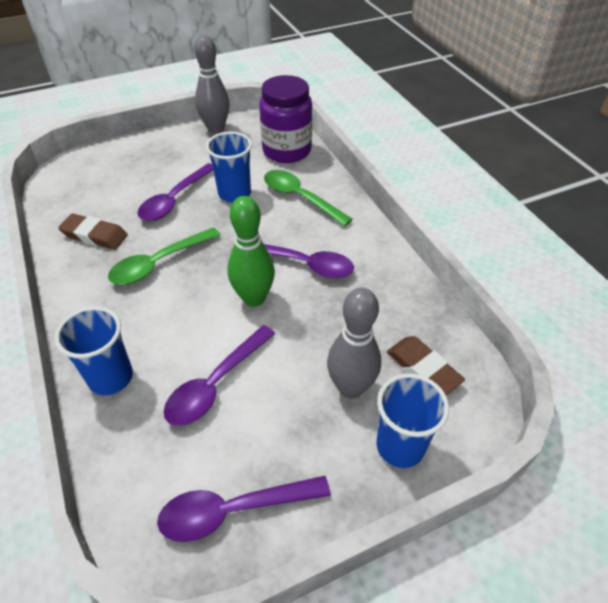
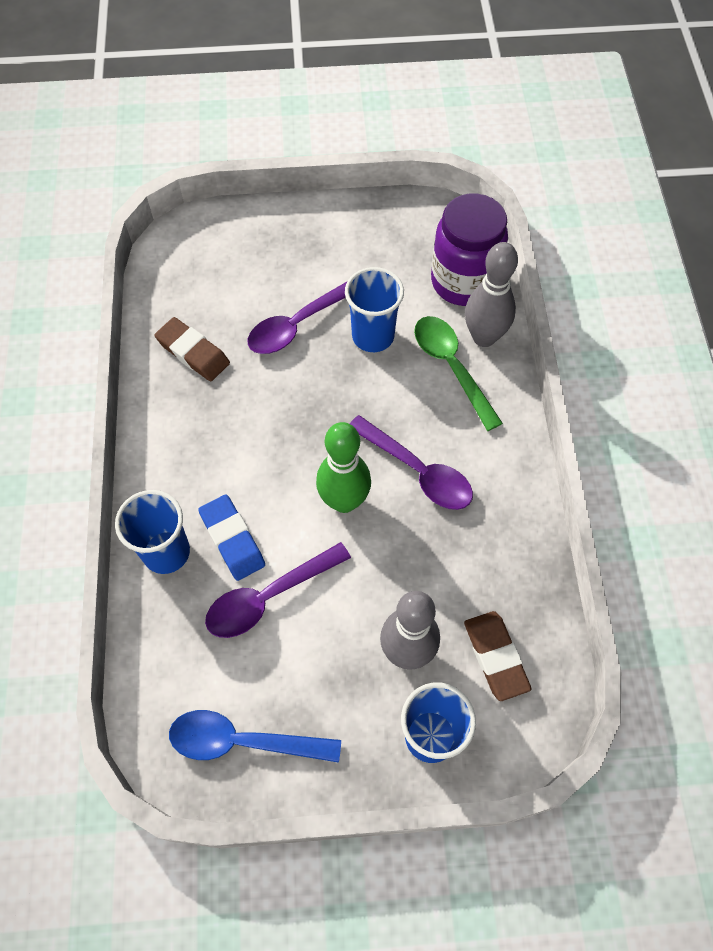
camera: 20 degrees right, 15 degrees up
green spoon [108,227,220,285] -> none
purple spoon [157,476,331,542] -> blue spoon [169,710,341,763]
grey bowling pin [194,35,230,134] -> grey bowling pin moved to [465,242,518,347]
none -> blue eraser [198,494,265,581]

